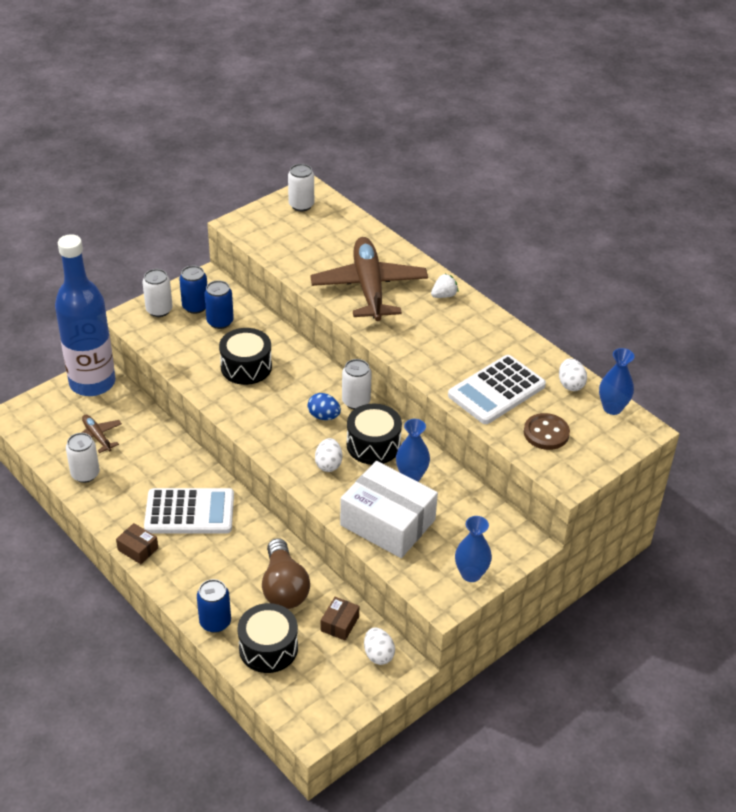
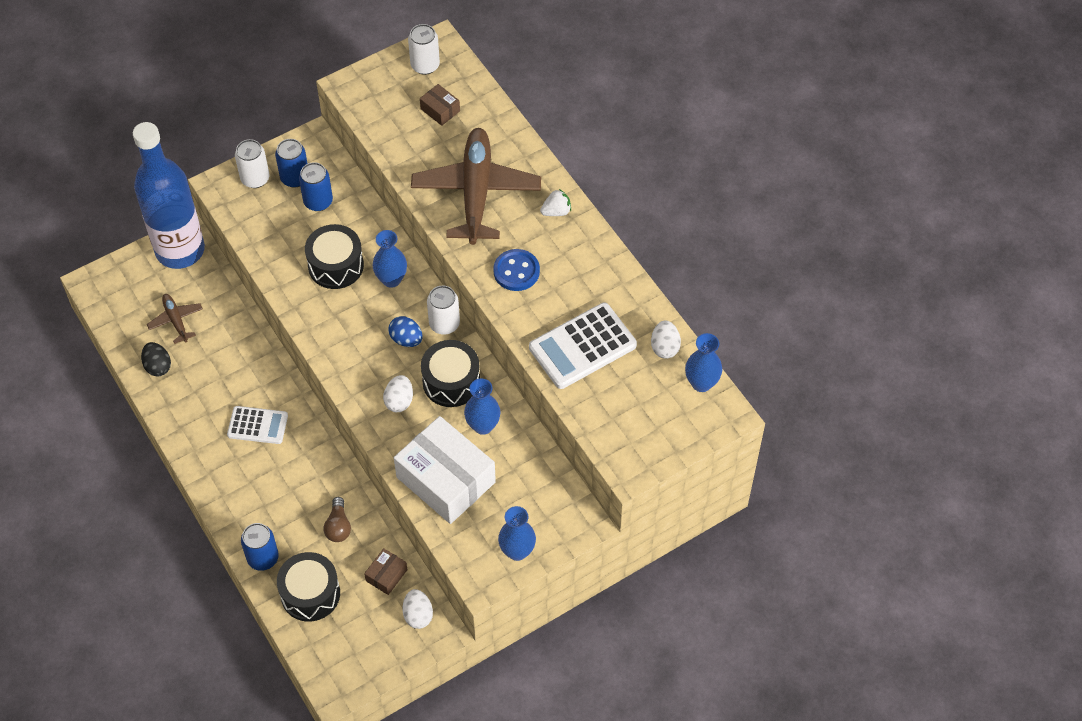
camera: 10 degrees right, 15 degrees up
white can [66,433,100,483] -> black egg [141,342,171,377]
brown box [116,523,158,564] -> brown box moved to [420,84,460,126]
white calculator [144,488,234,534] -> white calculator [227,406,288,444], size x0.62
brown light bulb [262,538,310,609] -> brown light bulb [324,497,351,542], size x0.56
brown button [524,413,570,450] -> none
none -> blue vase [372,230,407,288]
none -> blue button [493,249,540,291]

